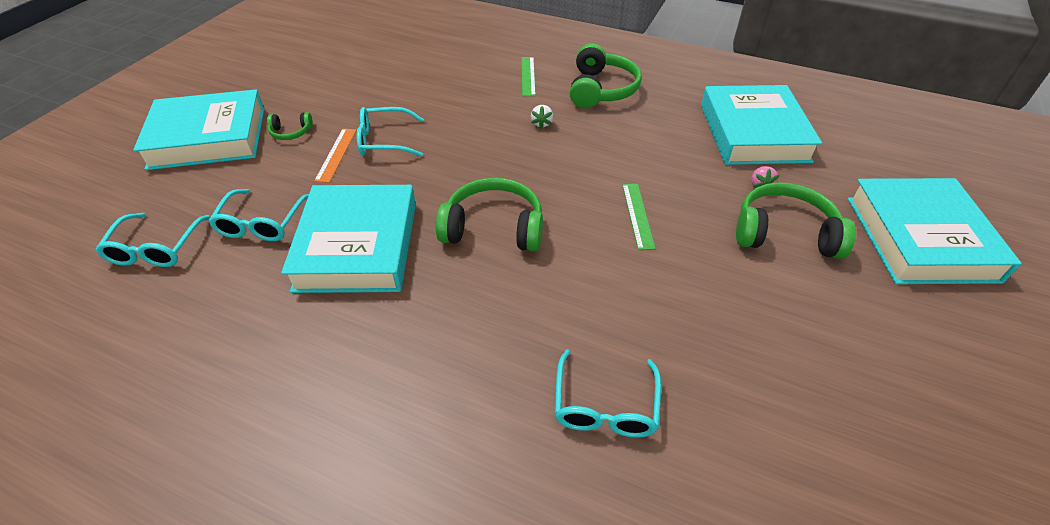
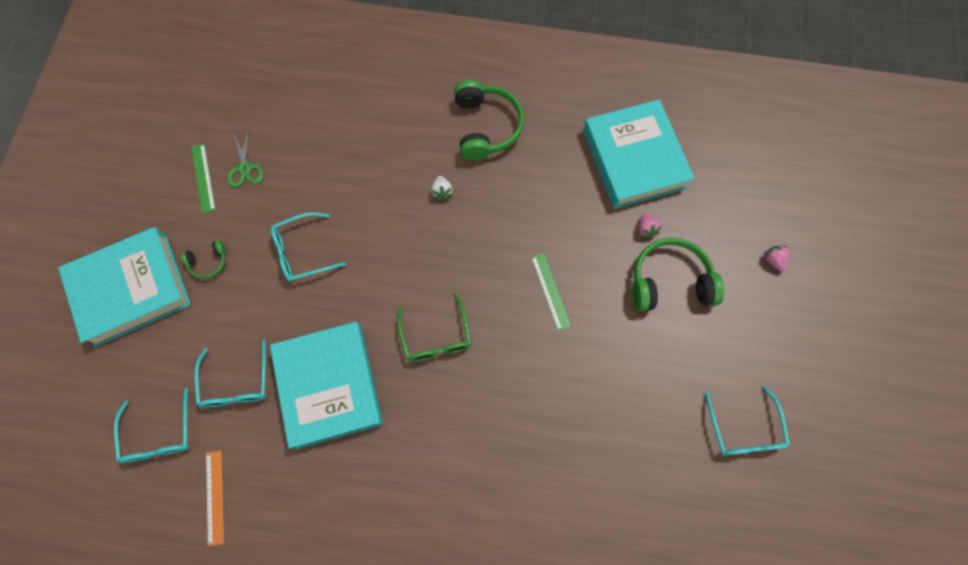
camera: 15 degrees left, 25 degrees up
orange ruler [314,129,356,183] -> orange ruler moved to [206,451,224,546]
green headphones [436,178,543,252] -> green glasses [397,293,471,362]
green ruler [521,57,536,96] -> green ruler moved to [191,144,216,214]
turquoise glasses [555,349,661,438] -> turquoise glasses moved to [705,386,790,456]
turquoise book [848,178,1022,284] -> pink strawberry [763,246,789,272]
none -> green scissors [227,128,264,188]

